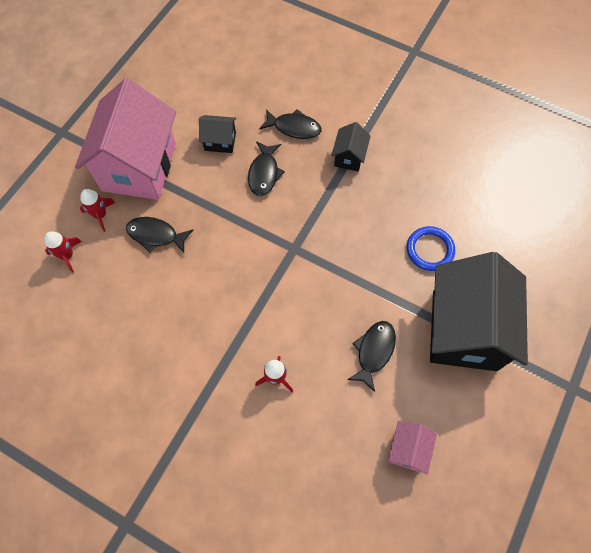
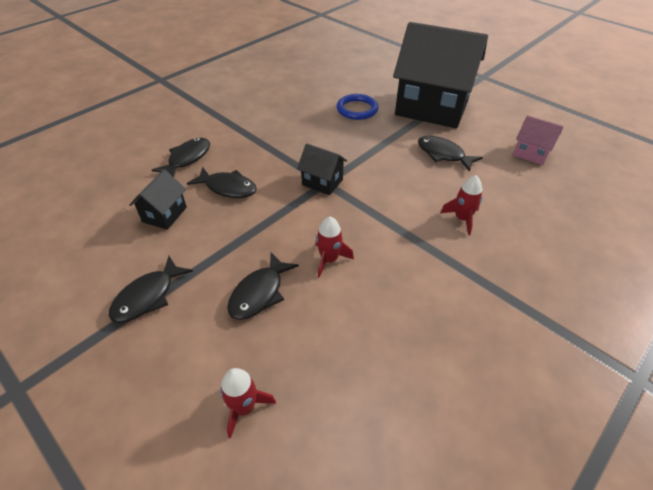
camera: 75 degrees left, 20 degrees down
pink house [75,78,176,200] -> black fish [109,256,193,323]
red rocket [80,189,115,232] -> red rocket moved to [315,217,354,278]
black house [331,122,371,172] -> black house moved to [297,144,347,195]

